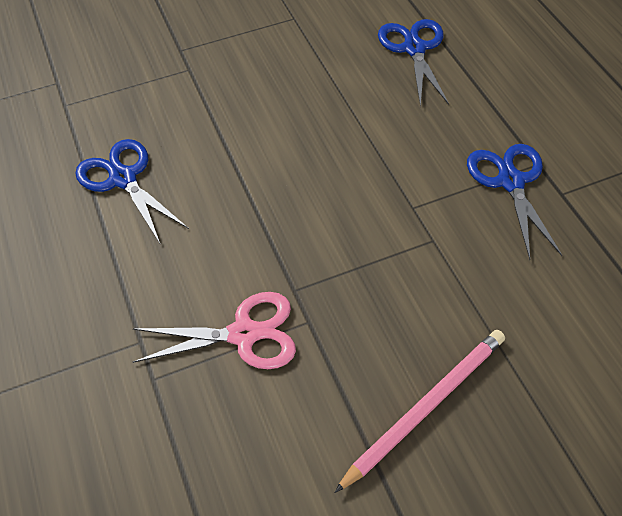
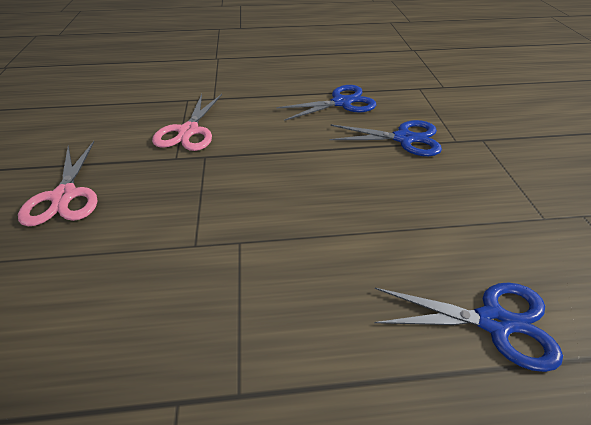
camera: 105 degrees right, 10 degrees down
pink pencil [334,330,505,493] -> pink scissors [18,141,97,226]
blue scissors [467,144,563,260] -> blue scissors moved to [329,120,442,156]

